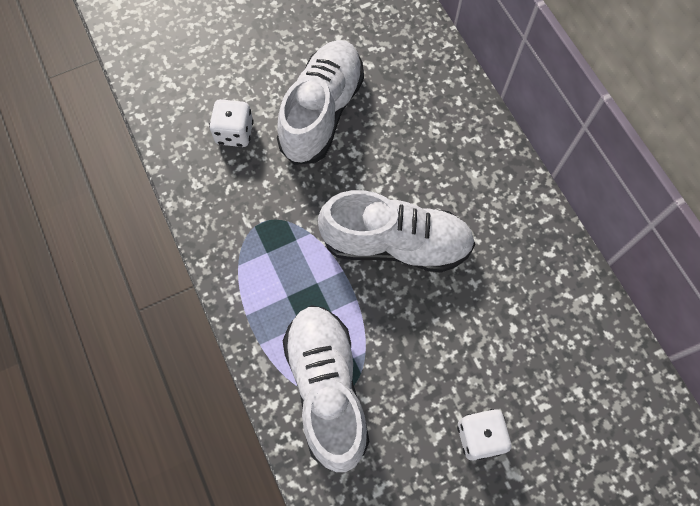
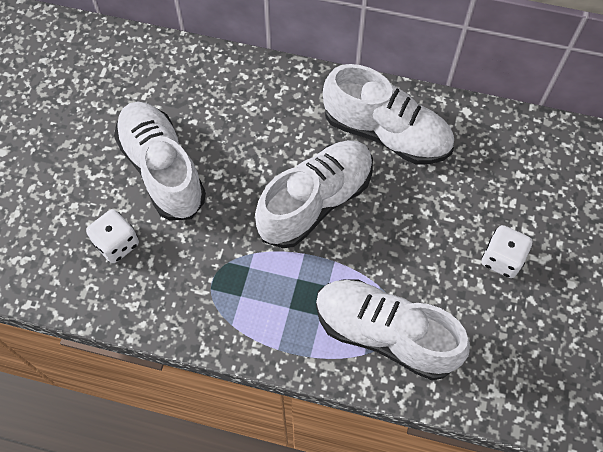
camera: 50 degrees left, 5 degrees down
none -> white shoe [323,64,454,164]

